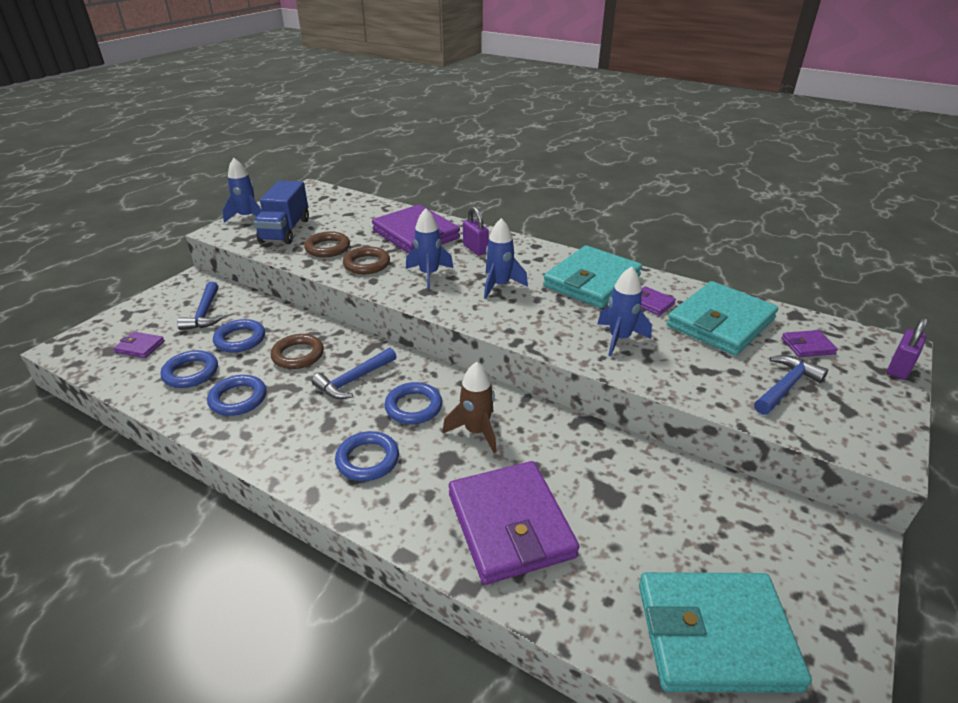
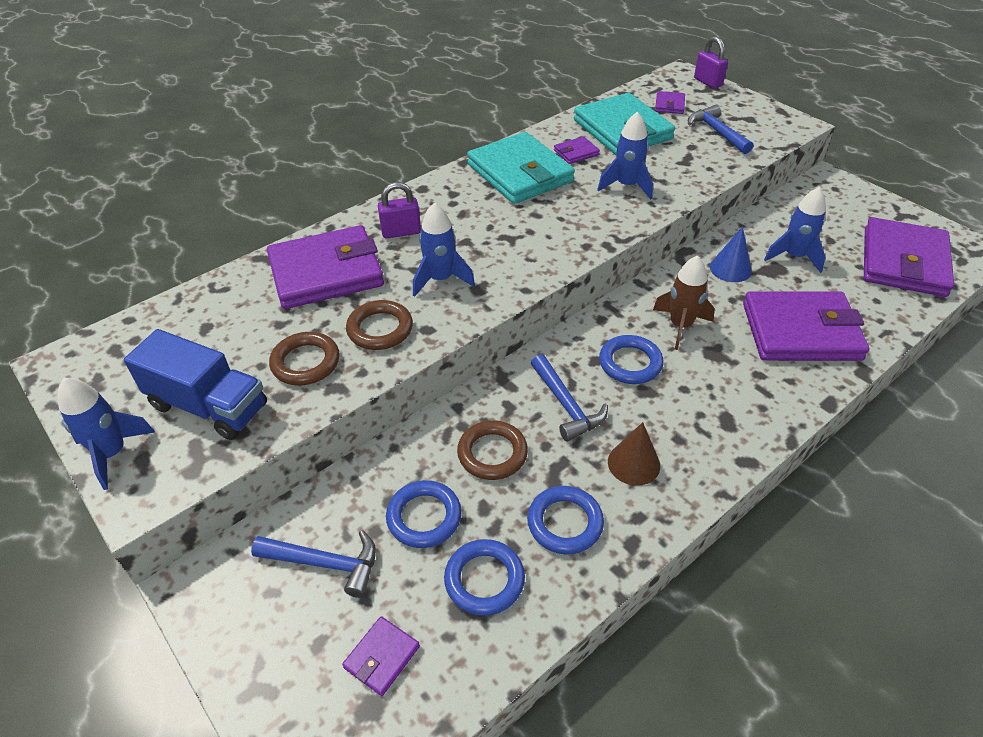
camera: 70 degrees left, 10 degrees up
blue ring [335,431,399,481] -> none
blue rocket [484,218,528,299] -> blue rocket moved to [764,187,826,273]
turquoise wallet [639,572,812,693] -> purple wallet [864,217,954,297]
none -> brown cone [608,422,660,486]
none -> blue cone [710,227,752,282]

